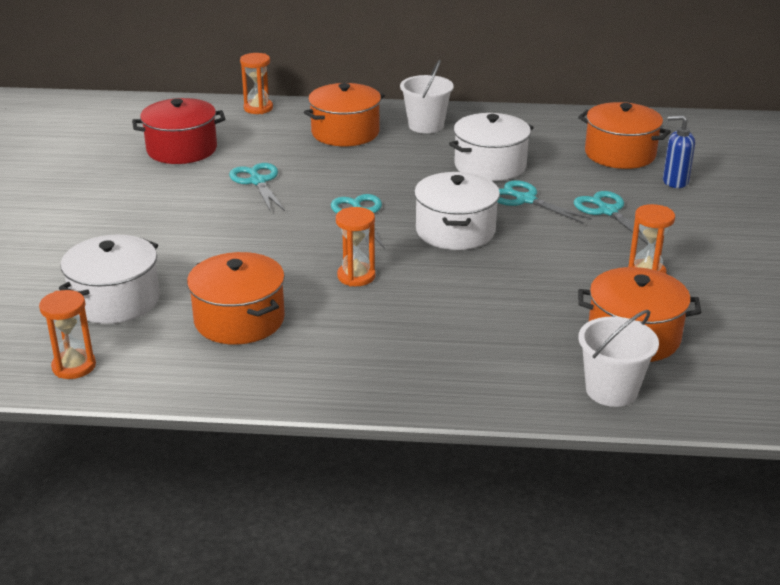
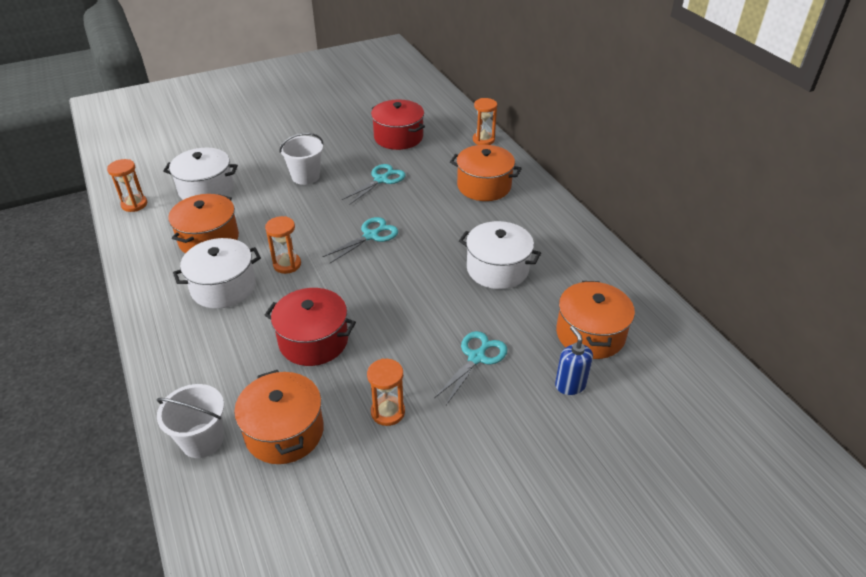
camera: 60 degrees right, 10 degrees up
white bucket [400,60,454,133] -> white bucket moved to [279,133,323,185]
white pot [414,172,500,250] -> white pot moved to [173,238,261,309]
turquoise scissors [497,180,592,224] -> none
none -> red pot [265,288,356,366]

